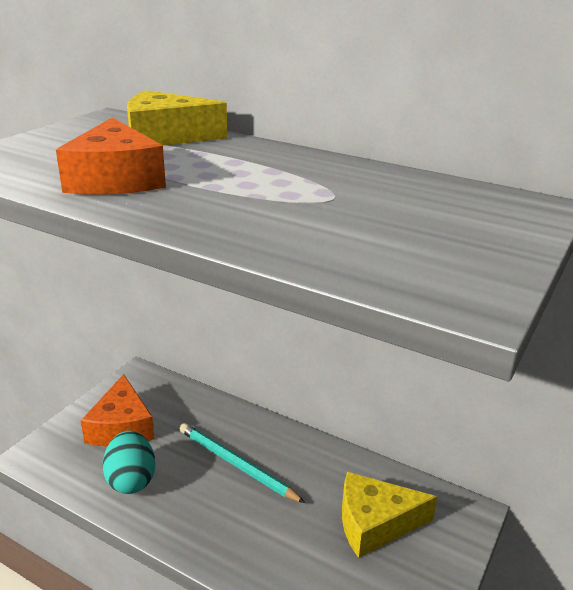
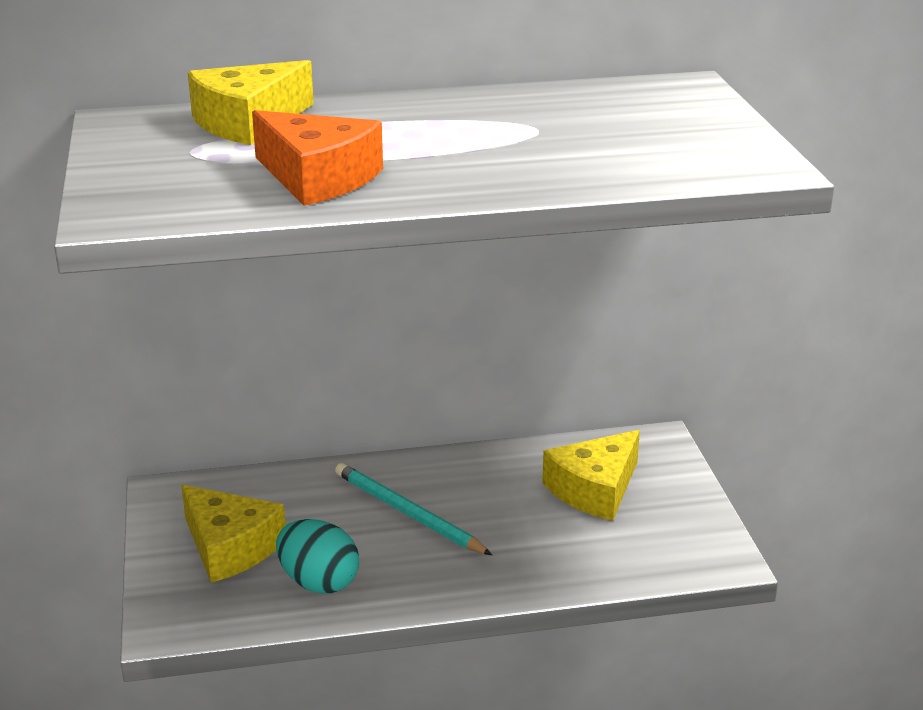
camera: 40 degrees left, 0 degrees up
orange cheese [81,374,155,447] -> yellow cheese [181,485,286,583]
turquoise pencil [180,423,305,503] -> turquoise pencil turned 45 degrees clockwise [335,463,492,555]

